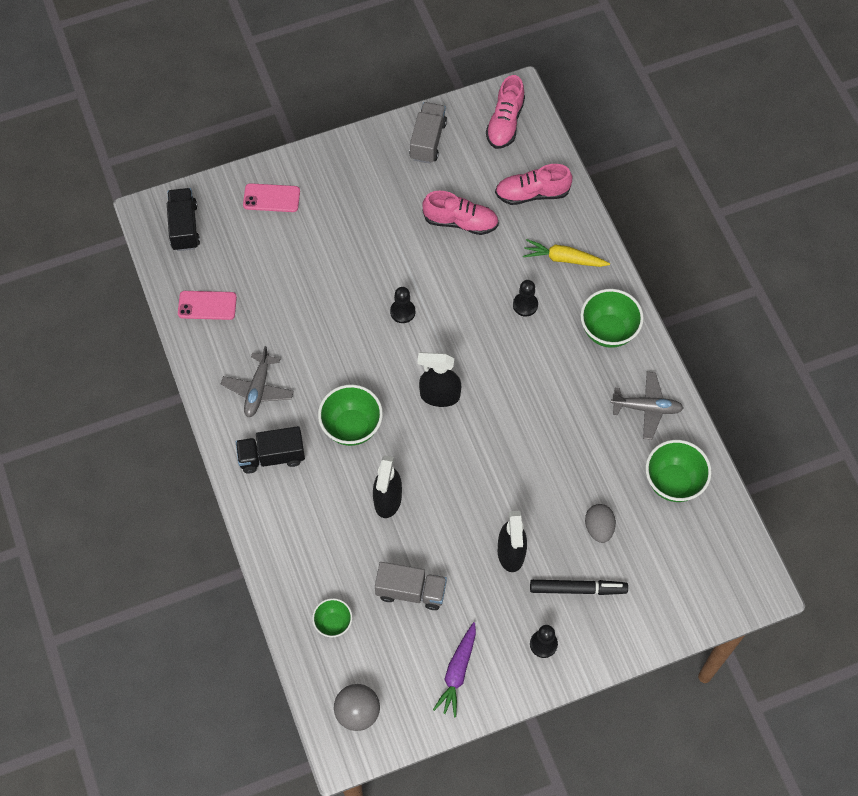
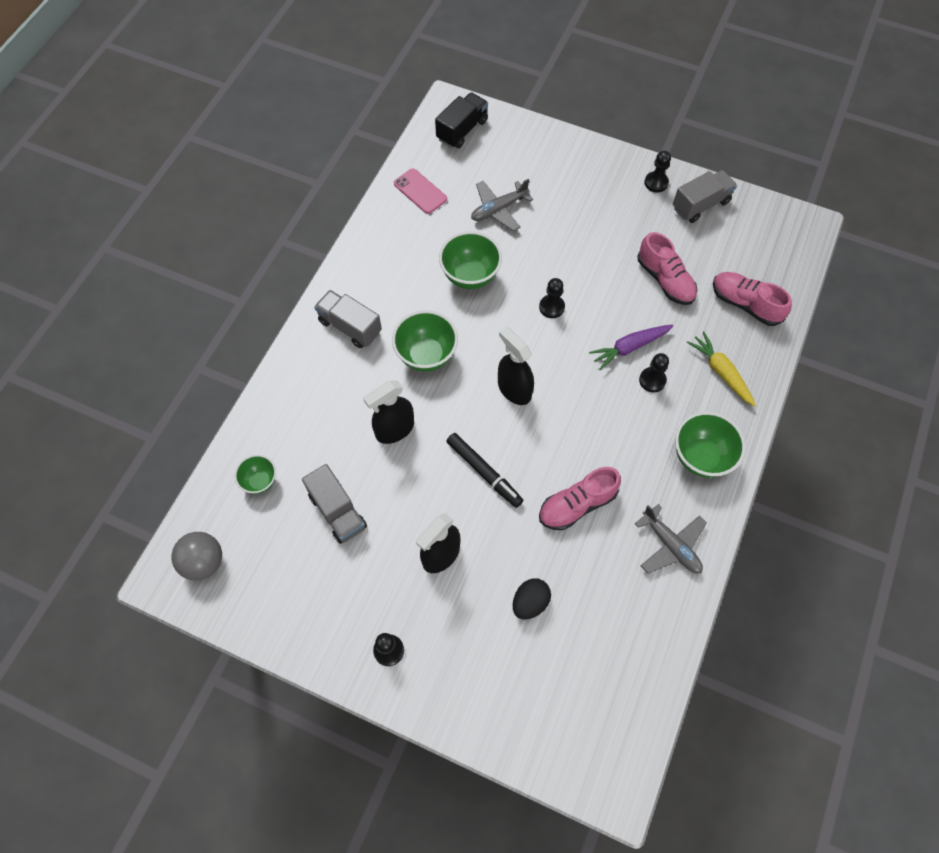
camera: 45 degrees right, 0 degrees up
grey plane [221,346,294,417] -> grey plane moved to [471,179,533,231]
black truck [236,426,305,474] -> grey truck [314,290,382,348]
pink phone [243,183,300,212] -> none
purple carrot [433,622,476,717] -> purple carrot moved to [589,324,673,370]
pink shoe [486,75,525,149] -> pink shoe moved to [539,467,621,530]
black marker [530,580,628,595] -> black marker moved to [446,433,523,508]
grey egg [585,504,616,543] -> black egg [513,578,551,619]
green bowl [646,440,712,502] -> green bowl moved to [439,231,502,289]
none -> black pawn [644,151,671,192]

